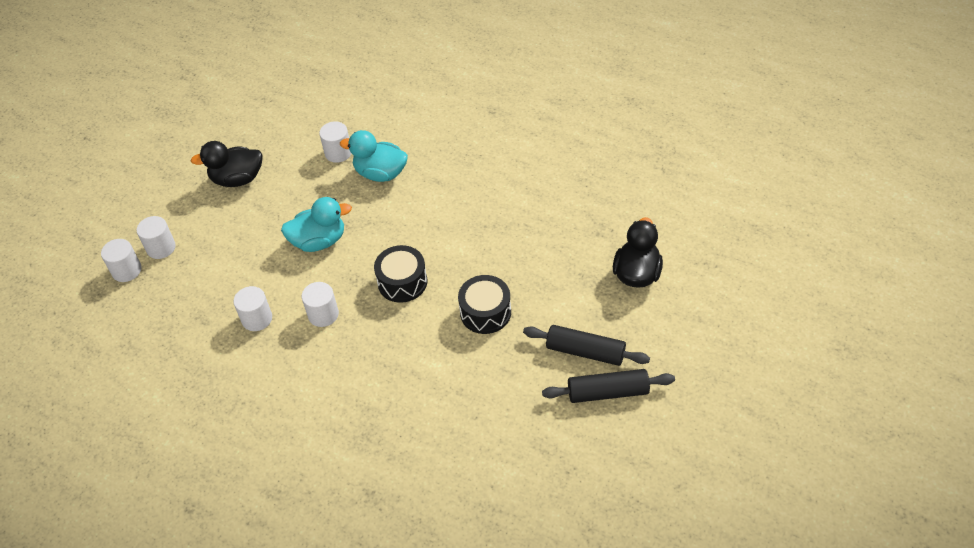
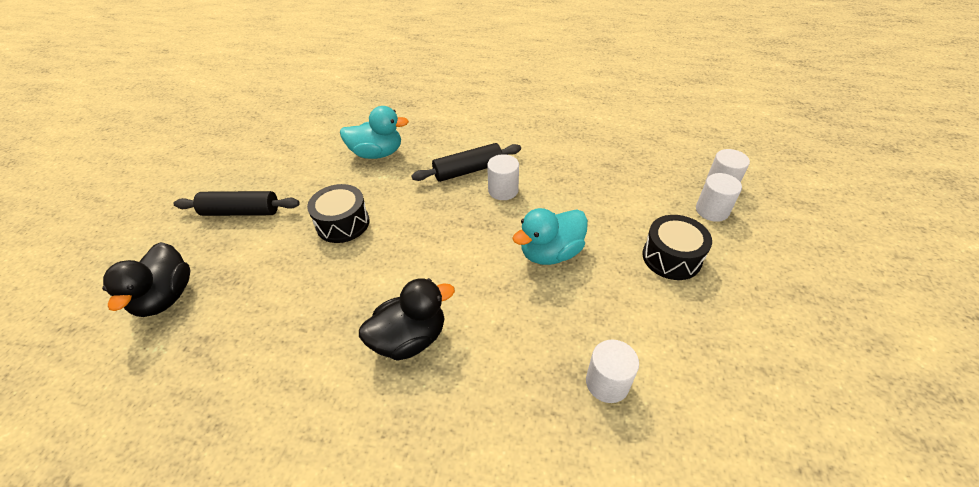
camera: 160 degrees right, 5 degrees down
black duck [191,141,263,187] -> black duck moved to [359,278,455,361]
white cylinder [233,286,272,331] -> none
turquoise duck [340,130,408,182] -> turquoise duck moved to [340,106,409,159]
black drum [374,245,427,303] -> black drum moved to [642,215,712,280]
black rolling pin [542,369,675,403] -> black rolling pin moved to [411,143,521,182]

